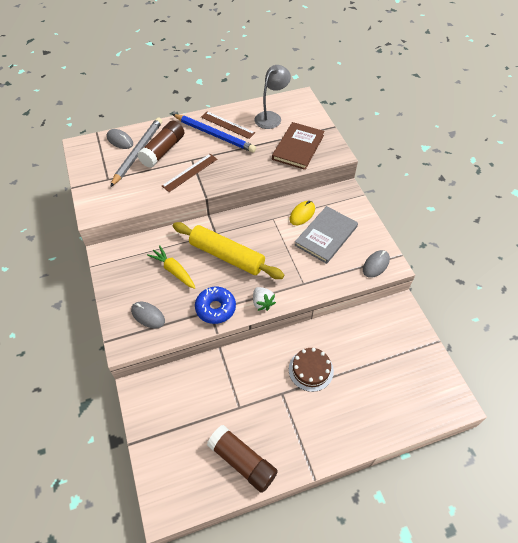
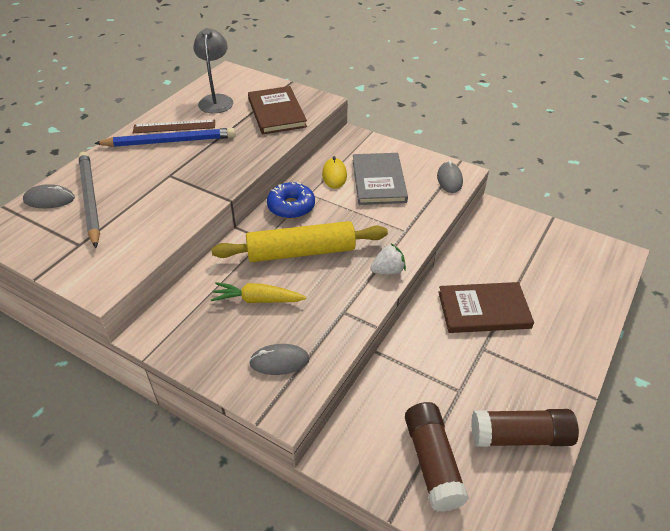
camera: 40 degrees left, 10 degrees down
brown glue stick [137,121,185,168] -> brown glue stick moved to [405,402,469,512]
brown ruler [162,154,218,192] -> none
blue donut [195,287,236,324] -> blue donut moved to [267,182,315,219]
white strawberry [253,287,276,311] -> white strawberry turned 45 degrees counterclockwise [370,244,406,274]
brown cake [289,348,334,392] -> brown book [438,282,534,333]

